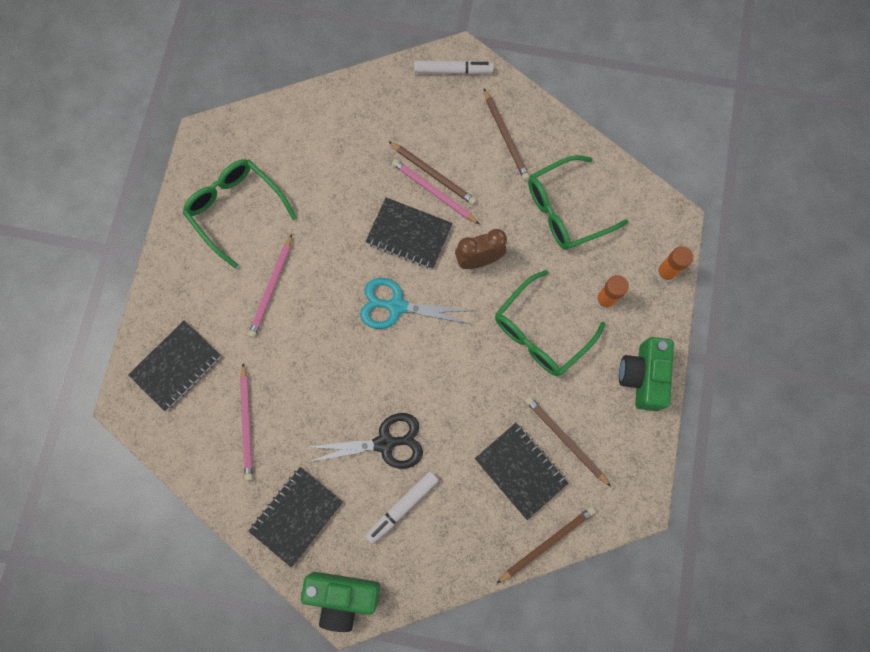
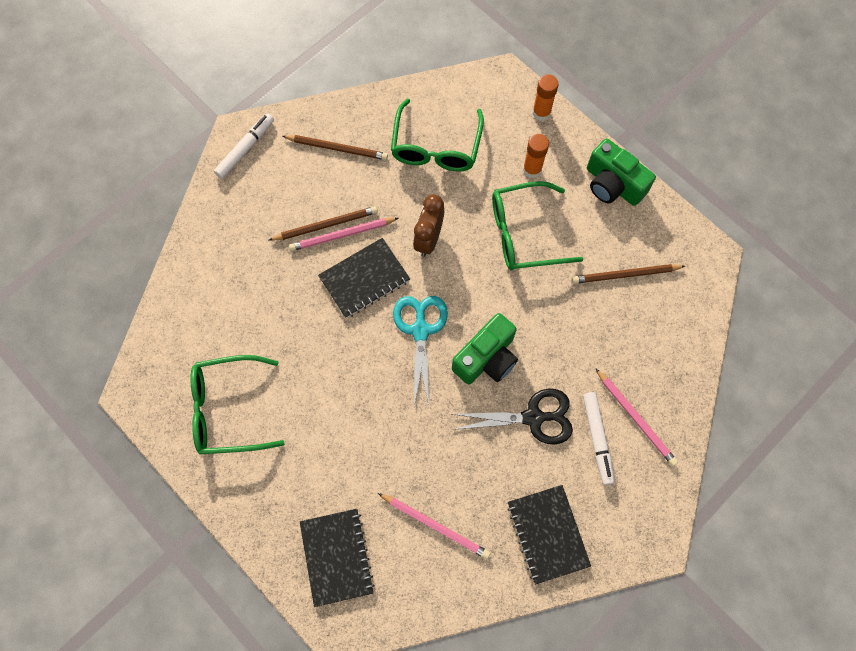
camera: 55 degrees left, 5 degrees down
pink pencil [248,234,292,338] -> pink pencil moved to [595,368,678,466]
green camera [301,572,380,632] -> green camera moved to [452,313,518,385]
black scissors [308,413,423,469] -> black scissors turned 60 degrees clockwise [452,389,573,445]
turquoise scissors [360,278,472,329] -> turquoise scissors turned 135 degrees clockwise [393,296,448,406]
black notebook [475,423,568,520] -> none
green glasses [495,270,605,376] -> green glasses turned 90 degrees clockwise [492,181,583,271]
brown pencil [497,507,596,583] -> none

